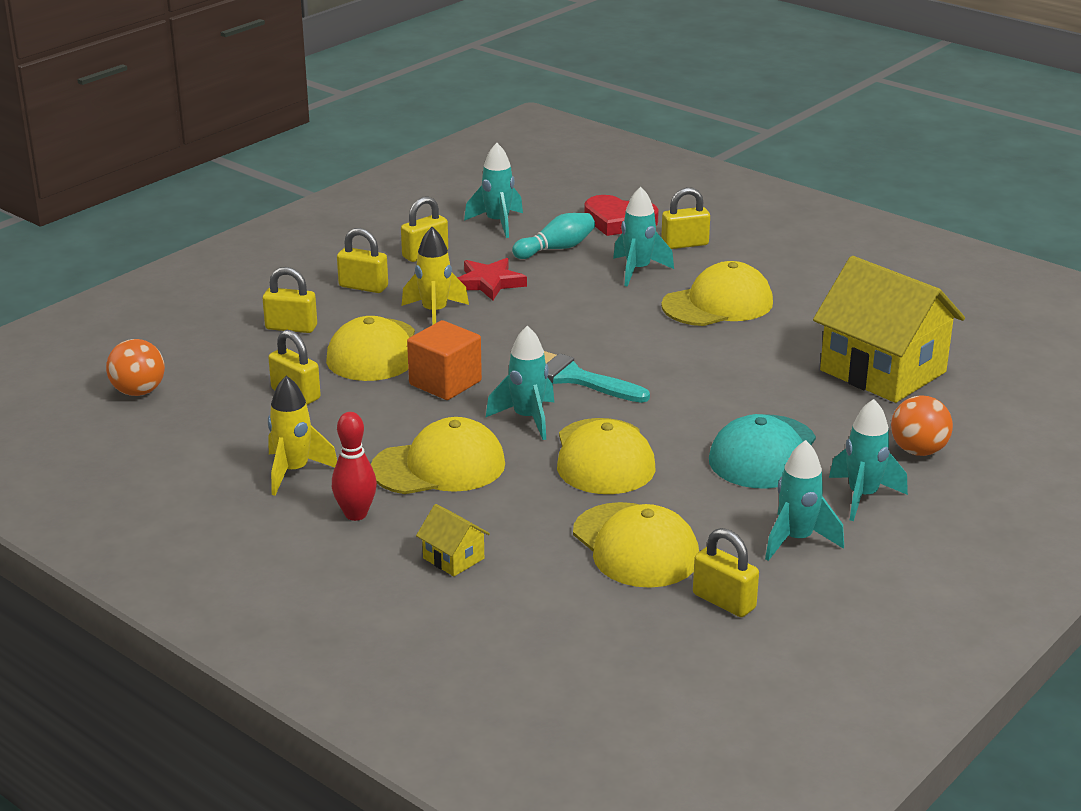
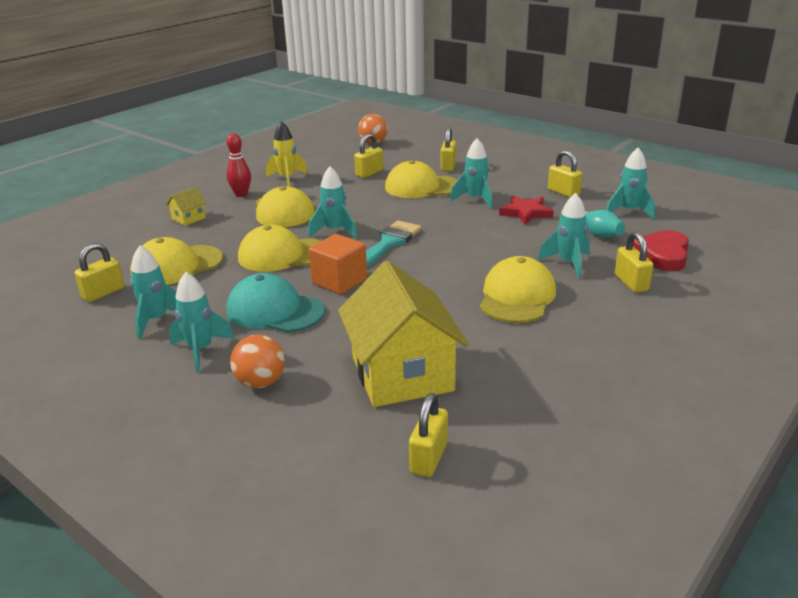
camera: 90 degrees right, 0 degrees up
yellow padlock [337,228,388,293] -> yellow padlock moved to [409,393,448,477]
yellow rocket [402,227,469,325] -> turquoise rocket [450,138,493,209]
orange cube [407,320,482,400] -> orange cube moved to [309,234,367,294]
yellow cap [661,261,773,326] -> yellow cap turned 135 degrees counterclockwise [480,256,556,323]
yellow house [813,256,965,403] -> yellow house turned 60 degrees counterclockwise [338,261,469,407]

